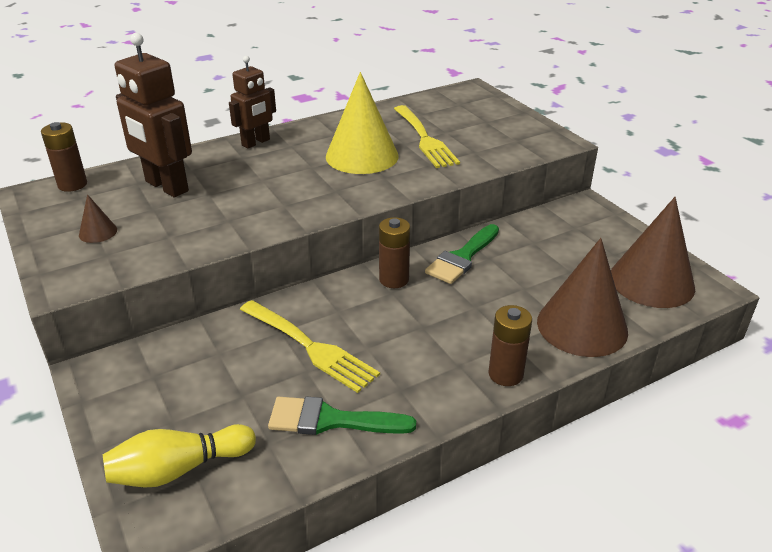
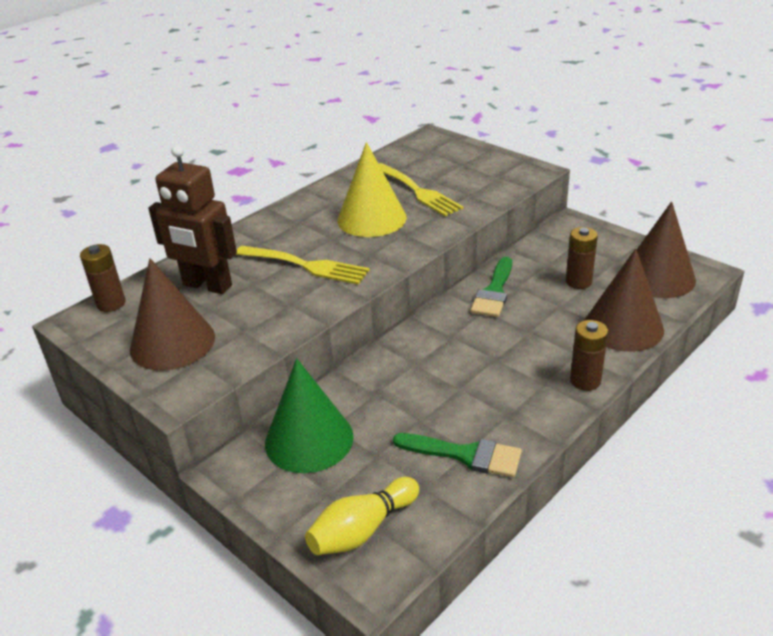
camera: 15 degrees left, 0 degrees up
brown cone [79,194,117,243] -> brown cone [130,258,215,371], size x2.33
brown robot [229,56,276,149] -> none
yellow fork [240,300,380,393] -> yellow fork moved to [236,246,370,285]
green brush [268,397,416,435] -> green brush turned 150 degrees counterclockwise [393,433,522,477]
brown battery [379,217,410,288] -> brown battery moved to [566,227,598,289]
none -> green cone [265,358,353,473]

